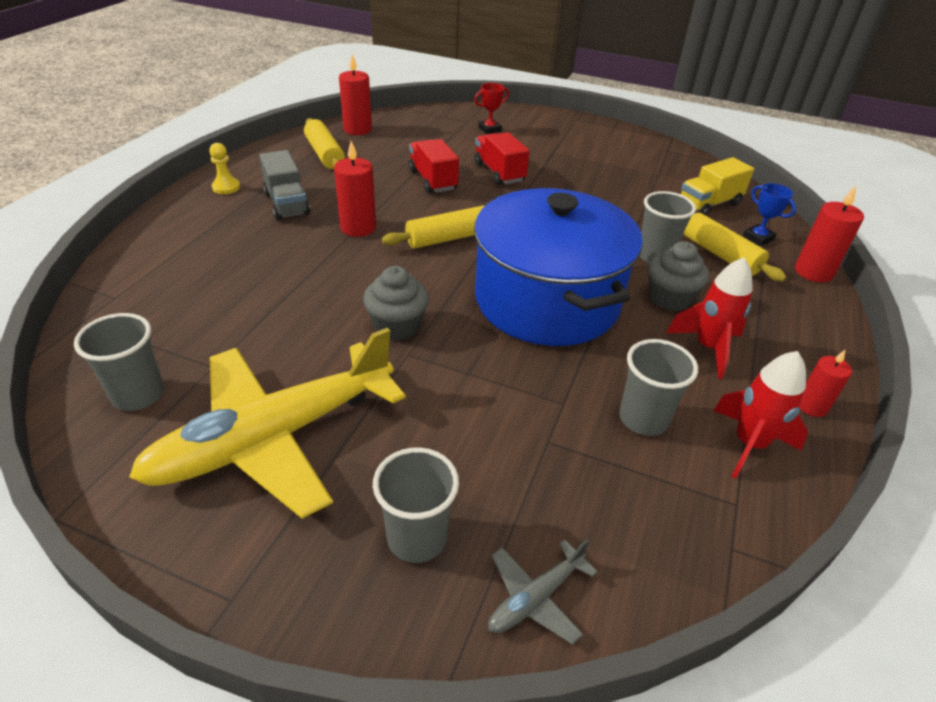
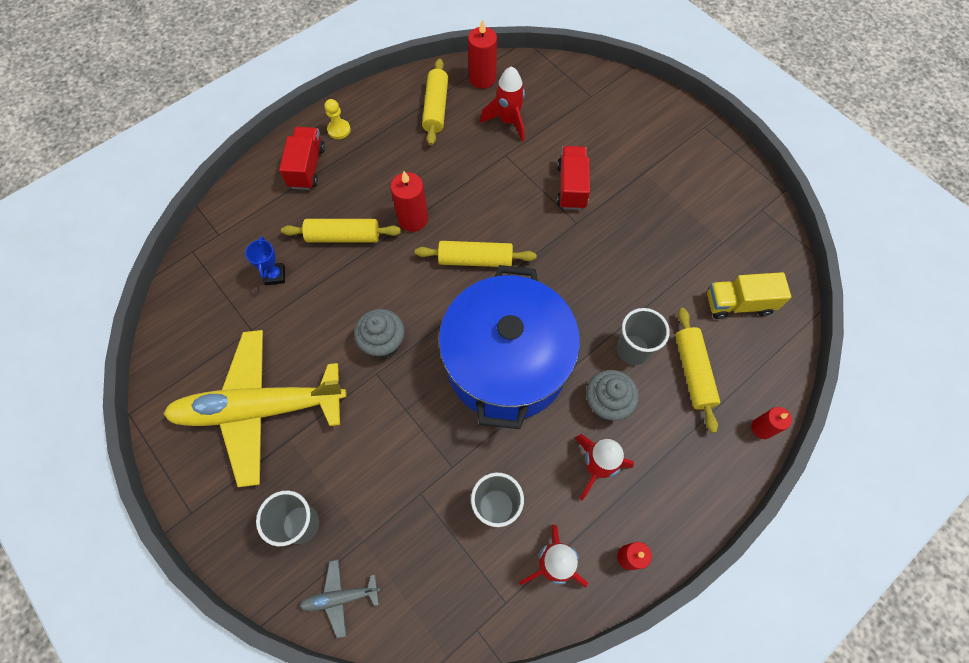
camera: 30 degrees right, 25 degrees up
grey cup [74,313,164,411] -> none
grey truck [259,150,310,220] -> none
red truck [409,139,459,193] -> red truck moved to [279,127,325,190]
red trophy [474,83,509,134] -> none
blue trophy [743,183,796,246] -> blue trophy moved to [245,236,285,285]
red candle [795,186,864,283] -> red candle [751,407,792,439], size x0.63
none -> yellow rolling pin [281,219,401,243]
none -> red rocket [480,66,525,142]

